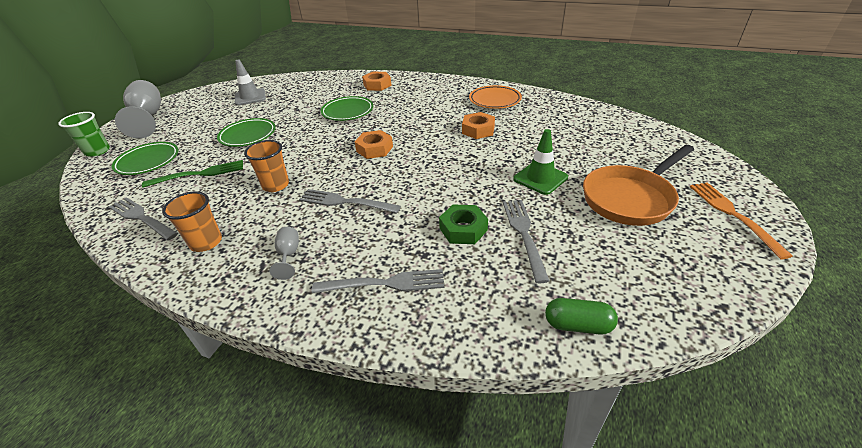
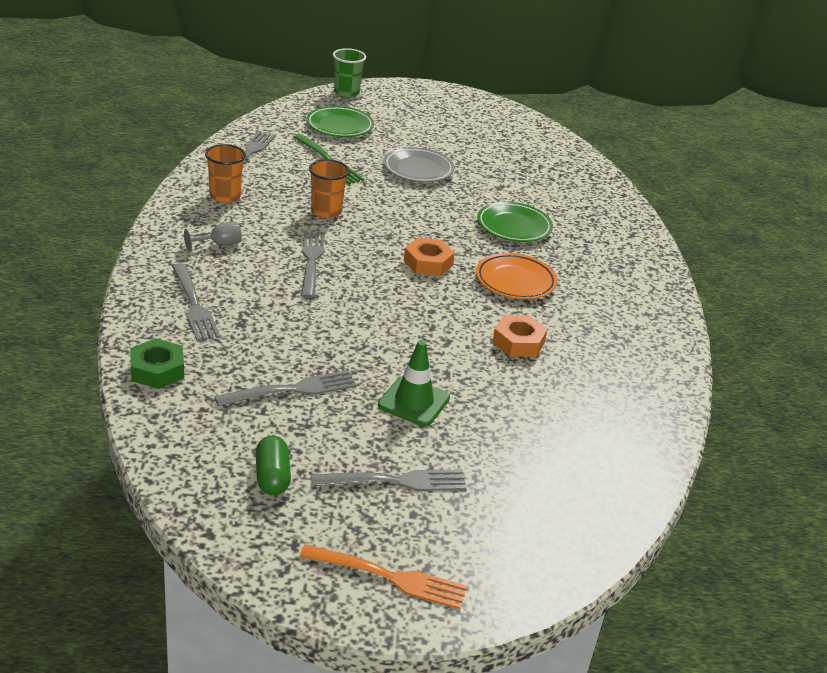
camera: 65 degrees right, 5 degrees down
grey goblet [115,80,161,139] -> none
green plate [217,118,276,147] -> grey plate [383,147,454,182]
grey traffic cone [235,60,266,106] -> none
orange nut [362,72,392,91] -> none
green nut [439,204,488,244] -> green nut moved to [130,338,184,389]
orange plate [469,85,522,109] -> orange plate moved to [476,253,557,299]
green capsule [545,298,618,334] -> green capsule moved to [255,436,291,495]
orange pan [583,145,694,226] -> grey fork [311,470,467,491]
orange fork [690,182,793,259] -> orange fork turned 45 degrees clockwise [300,544,467,609]

